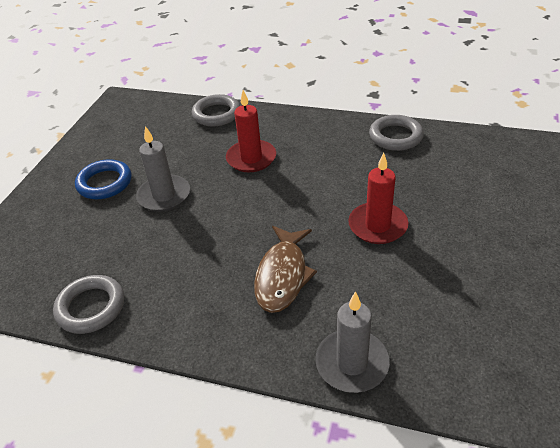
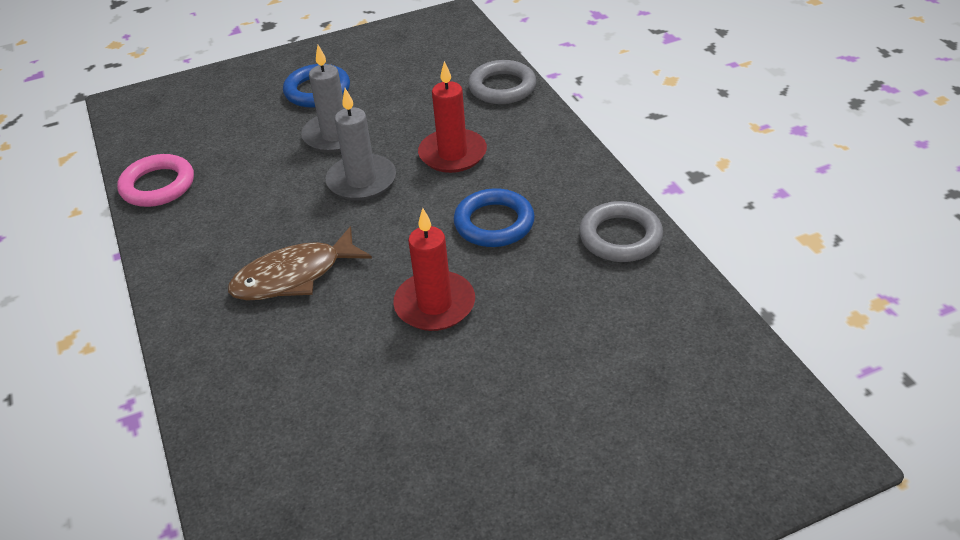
camera: 50 degrees right, 0 degrees up
grey ring [53,275,124,334] -> pink ring [117,154,194,207]
grey candle [315,291,390,393] -> grey candle moved to [326,88,396,200]
none -> blue ring [454,188,535,247]

